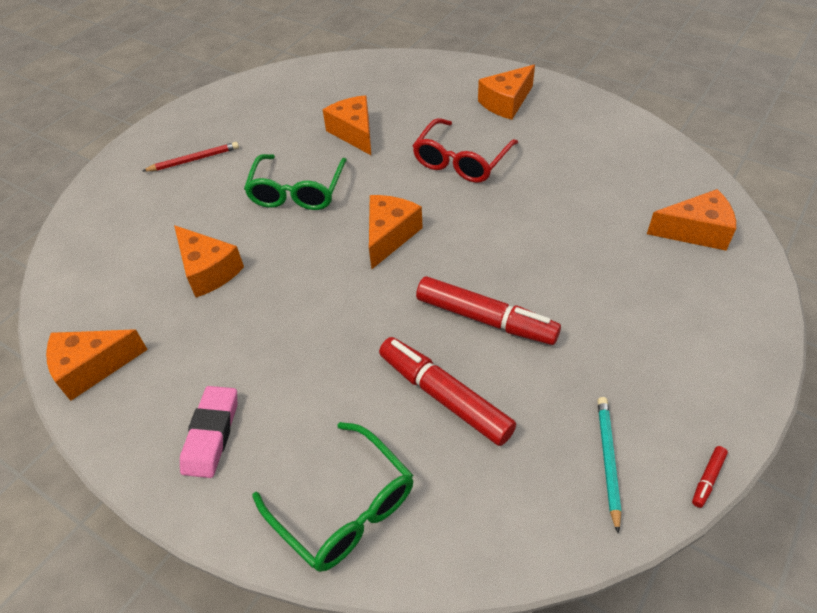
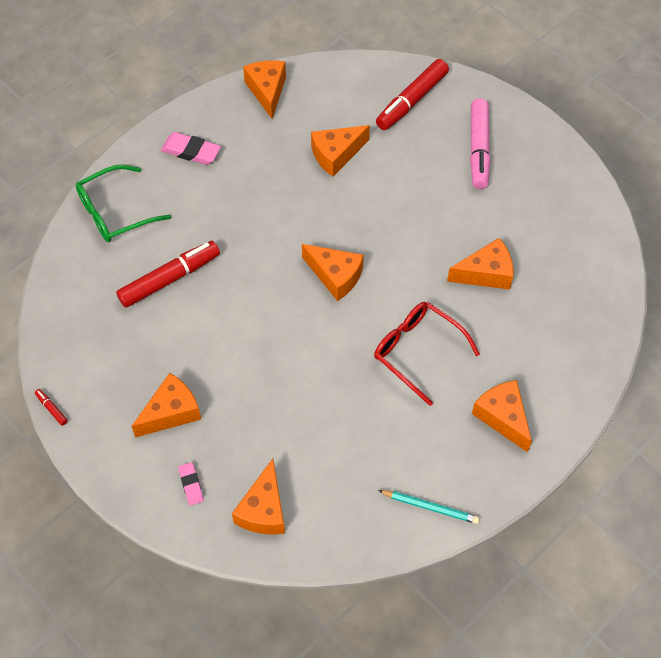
camera: 100 degrees right, 10 degrees up
red pencil [143,142,239,172] -> pink marker [470,98,491,189]
green glasses [244,154,347,210] -> none
red marker [416,276,561,345] -> red marker moved to [376,59,449,130]
turquoise pencil [597,397,621,534] -> turquoise pencil moved to [378,490,480,524]
none -> orange cheese [131,373,202,437]
none -> pink eraser [178,462,204,506]

